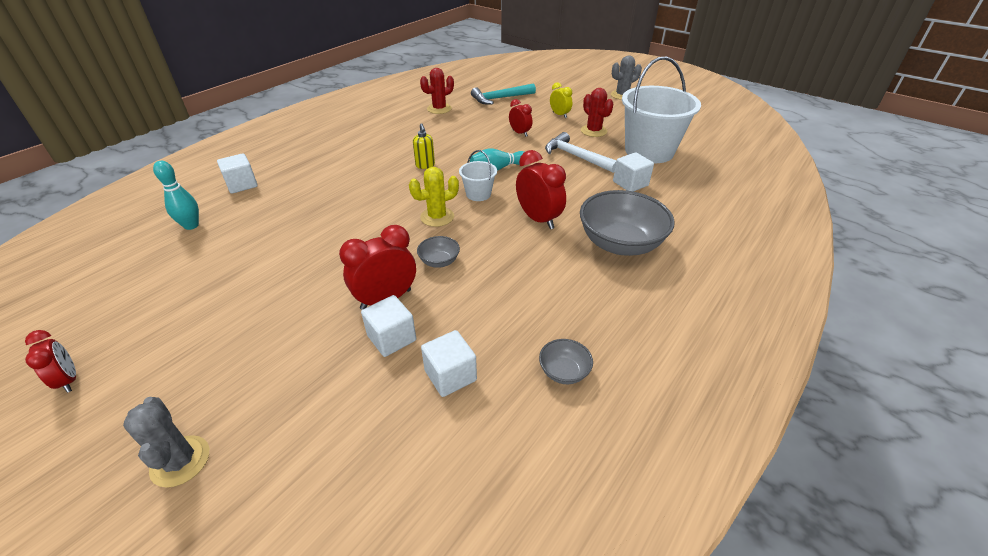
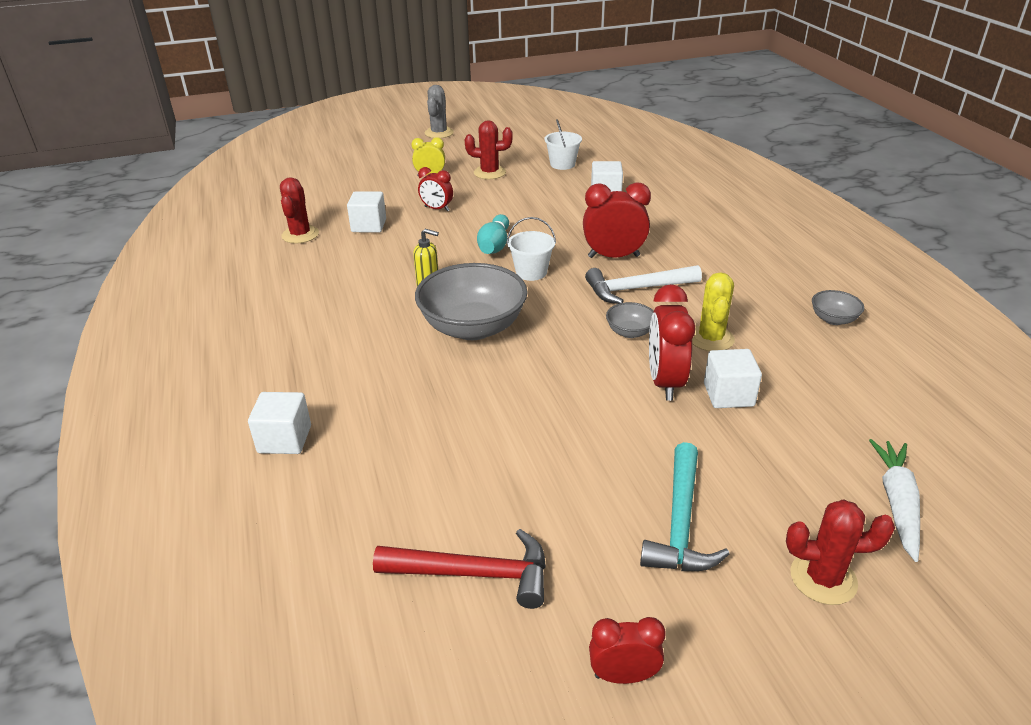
camera: 55 degrees left, 5 degrees down
grey cactus [123,397,209,488] -> red cactus [786,499,895,605]
turquoise bowling pin [153,161,199,230] -> none
yellow cactus [409,167,459,227] -> yellow cactus moved to [692,272,735,351]
white cube [421,330,477,397] -> white cube moved to [347,191,386,233]
turquoise hammer [471,83,536,104] -> turquoise hammer moved to [640,442,729,571]
red clock [509,99,532,136] -> red clock turned 150 degrees counterclockwise [418,167,453,212]
white hammer [545,132,617,173] -> white hammer moved to [585,265,702,304]
grey bowl [580,190,675,256] -> grey bowl moved to [415,263,527,340]
white bucket [622,56,701,163] -> white bucket [545,119,582,170], size x0.46
none -> red hammer [373,529,546,609]
none -> white carrot [869,439,920,562]

